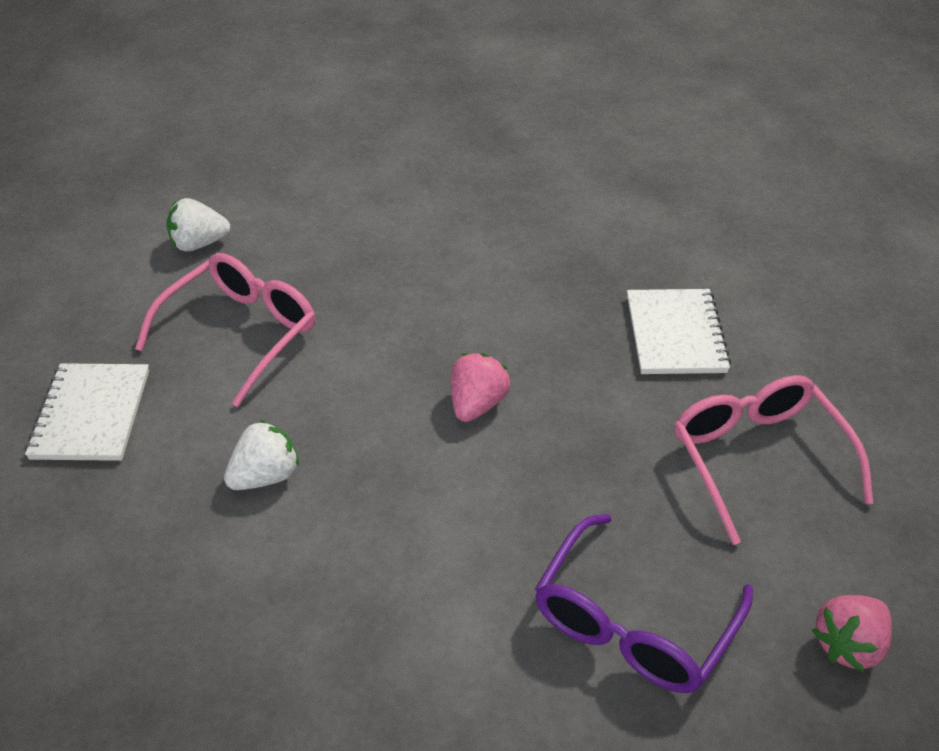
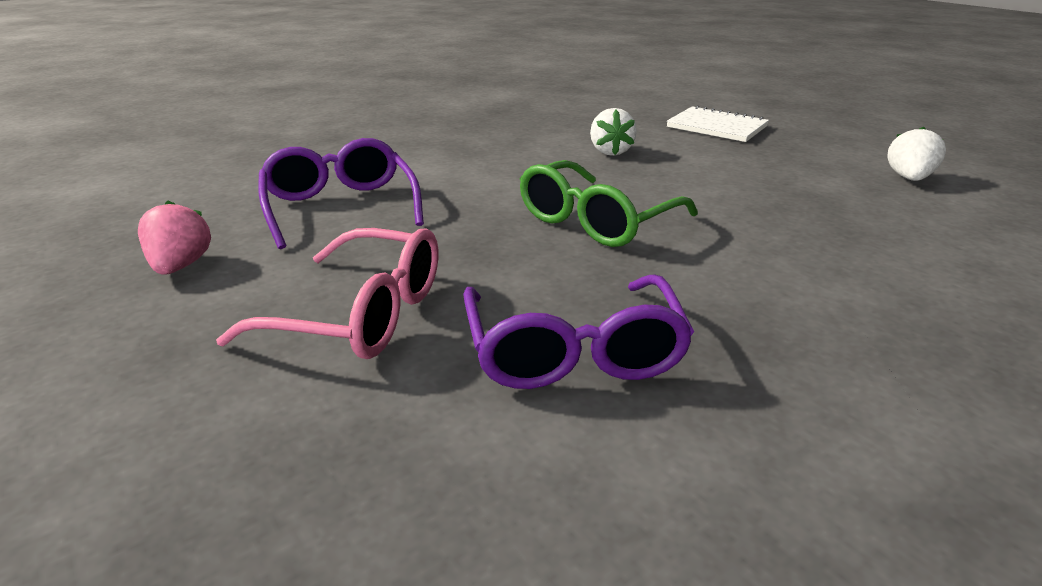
camera: 125 degrees right, 15 degrees down
pink glasses [135,253,315,407] -> none
pink strawberry [451,353,510,422] -> green glasses [520,160,698,247]
white notebook [627,289,731,374] -> purple glasses [463,274,694,389]

